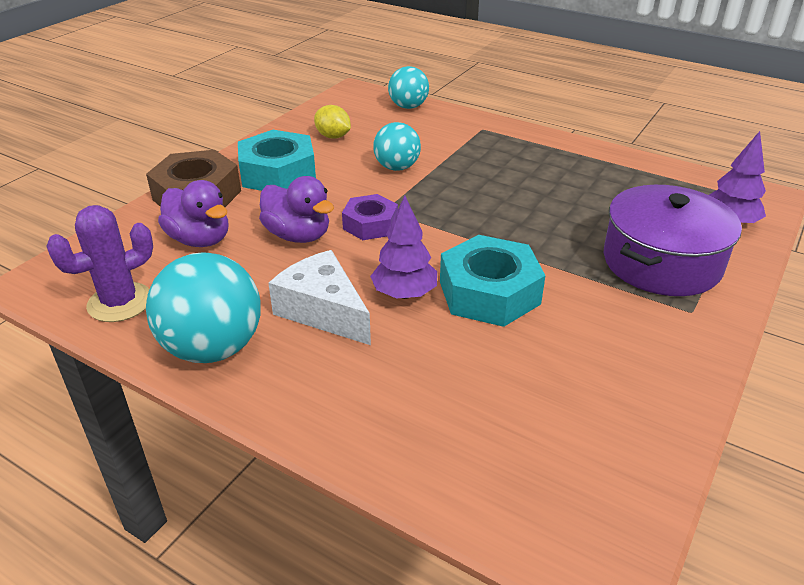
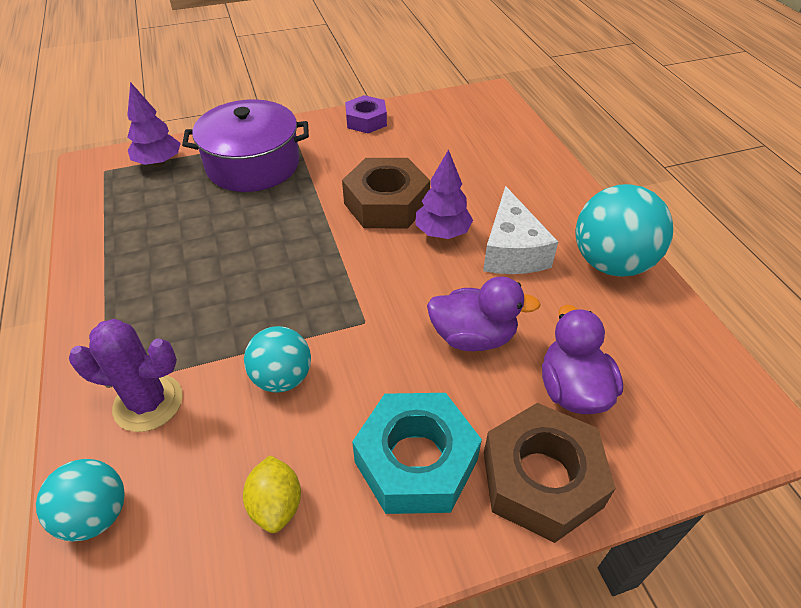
camera: 140 degrees left, 10 degrees up
purple cactus [46,205,153,322] -> purple cactus moved to [69,319,183,432]
purple duck [259,176,334,243] -> purple duck turned 105 degrees clockwise [427,276,541,351]
purple nut [342,194,398,240] -> purple nut moved to [345,95,387,133]
turquoise nut [440,235,546,327] -> brown nut [342,158,430,228]

